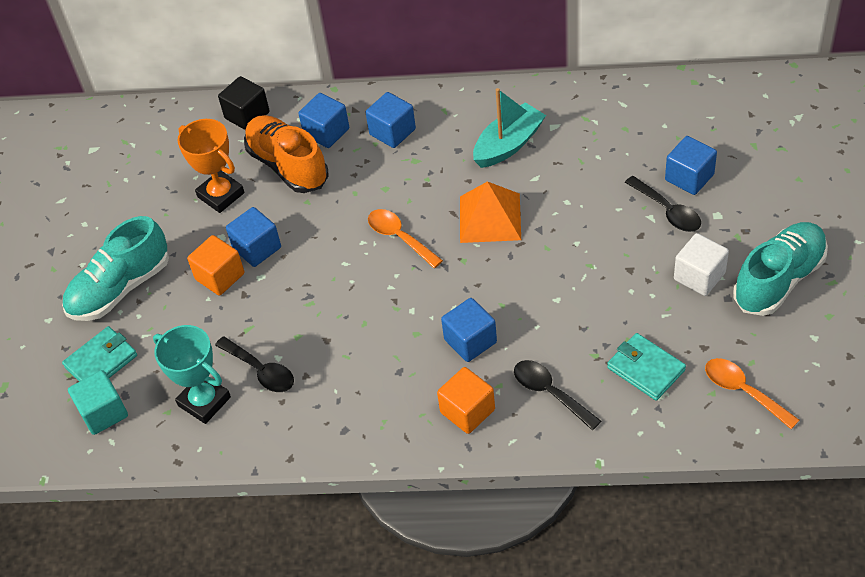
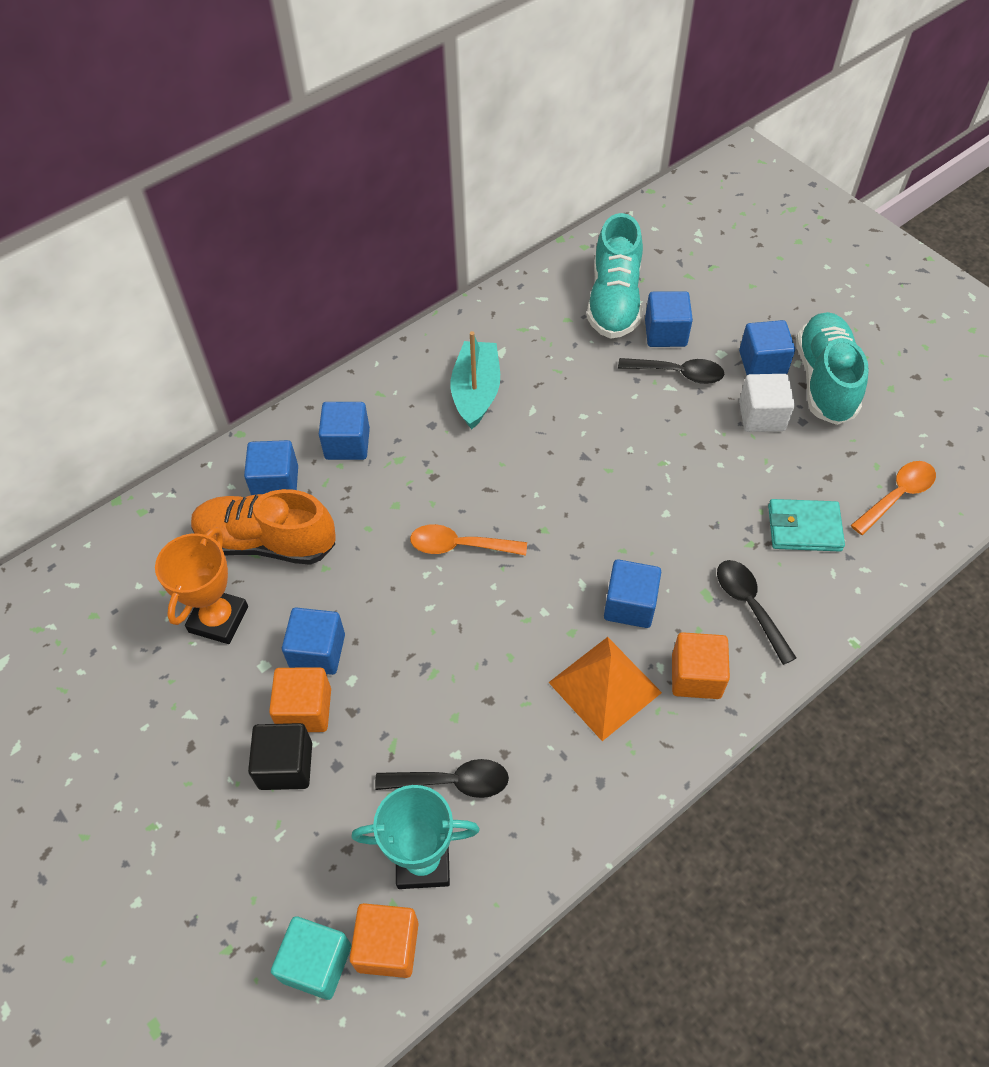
camera: 45 degrees left, 5 degrees up
turquoise shoe [62,216,169,321] -> turquoise shoe moved to [587,213,643,339]
turquoise wallet [62,326,137,382] -> none
orange trophy [178,119,244,213] -> orange trophy turned 75 degrees counterclockwise [155,527,248,644]
black cube [218,76,270,130] -> black cube moved to [248,723,312,790]
orange pyramid [460,181,521,243] -> orange pyramid moved to [548,637,662,741]
black spoon [514,360,601,430] -> black spoon turned 60 degrees clockwise [717,560,797,665]
orange spoon [705,358,799,429] -> orange spoon turned 135 degrees clockwise [851,461,936,535]
none -> orange cube [350,903,419,978]
none -> blue cube [739,320,795,375]

